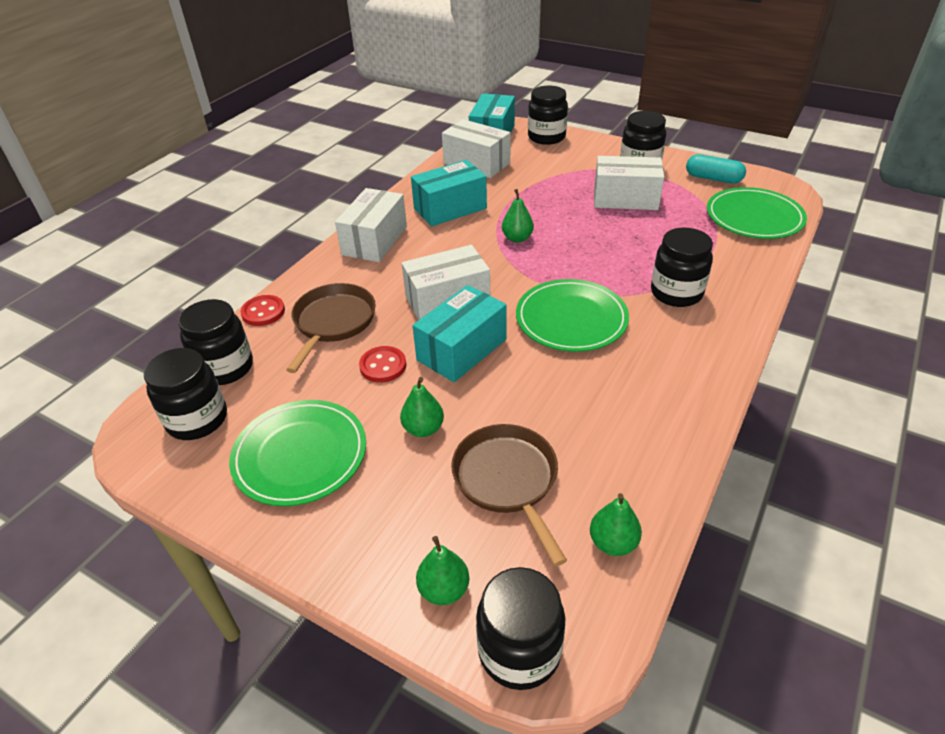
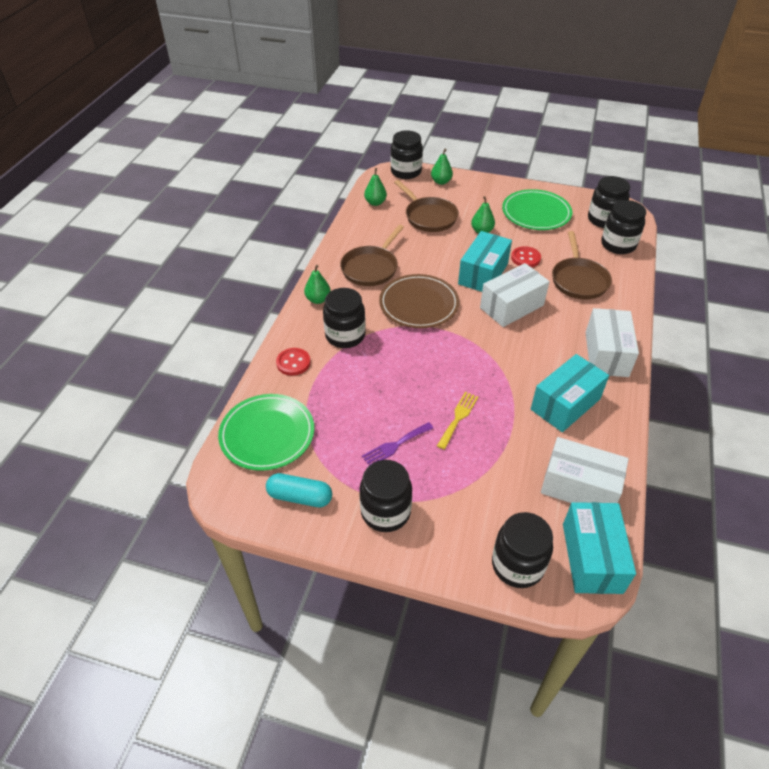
camera: 165 degrees right, 5 degrees up
red button [241,295,285,326] -> red button moved to [276,348,311,376]
green pear [502,189,534,243] -> green pear moved to [304,265,331,304]
green plate [516,279,629,352] -> brown plate [379,274,459,328]
white box [594,156,664,210] -> purple fork [362,422,433,466]
none -> brown pan [340,225,404,286]
none -> yellow fork [437,392,478,450]

